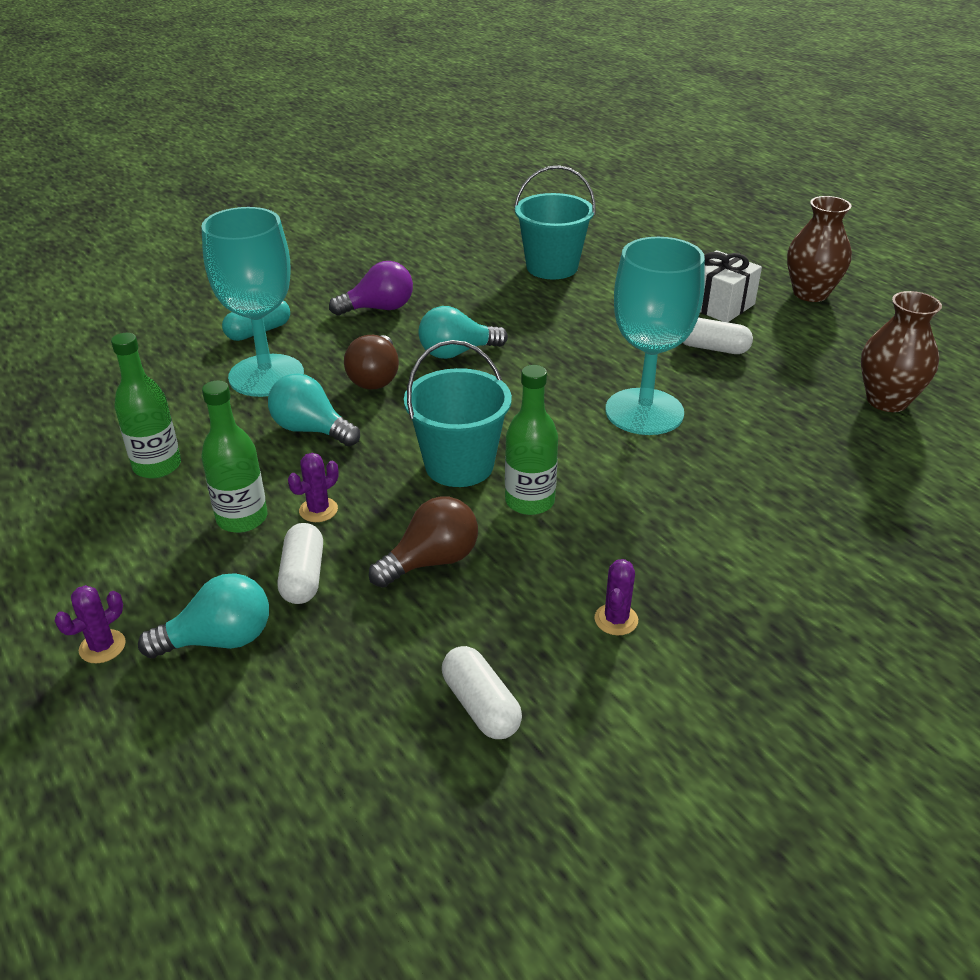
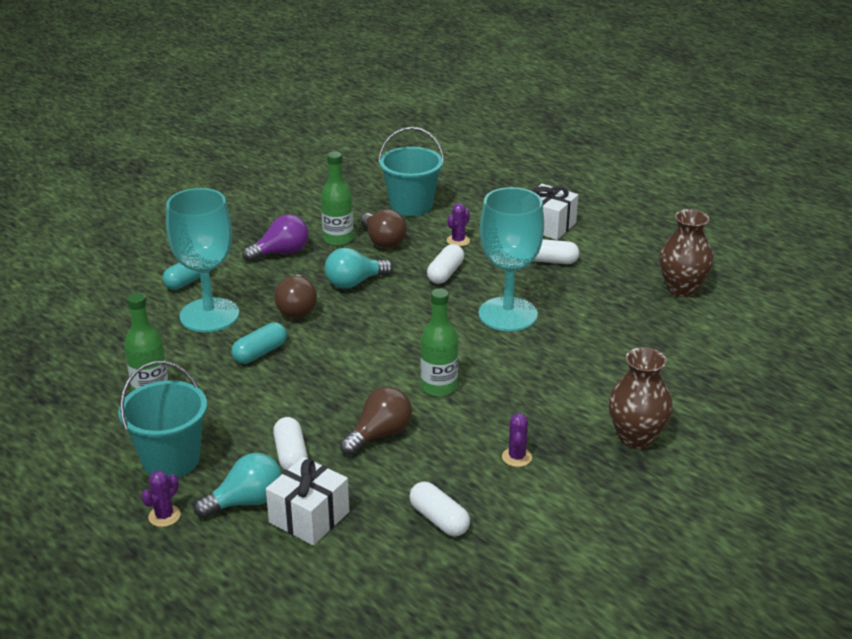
camera: 10 degrees left, 5 degrees down
green bottle [201,381,267,533] -> green bottle moved to [321,152,354,246]
turquoise light bulb [268,373,360,446] -> turquoise capsule [231,322,287,364]
purple cactus [288,453,338,522] -> purple cactus moved to [447,203,470,247]
turquoise bucket [404,340,512,487] -> turquoise bucket moved to [118,361,207,478]
brown vase [787,196,852,302] -> brown vase moved to [608,347,673,449]
none -> white gift [266,457,349,545]
none -> brown light bulb [360,209,407,248]
none -> white capsule [427,244,464,284]

